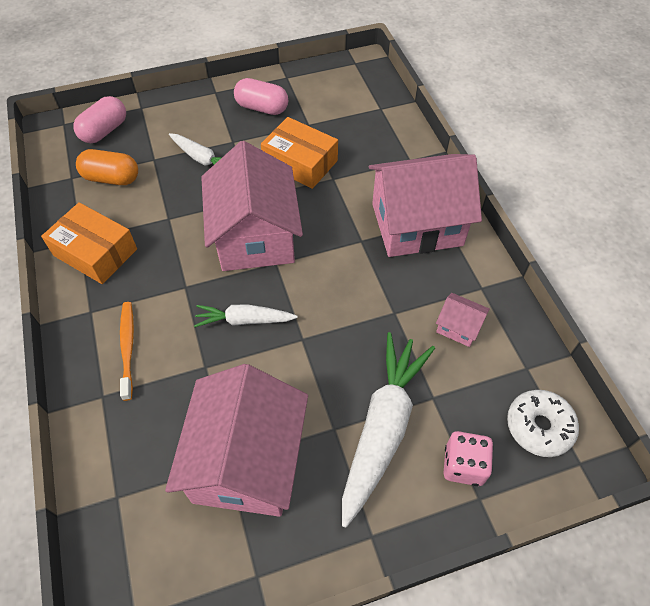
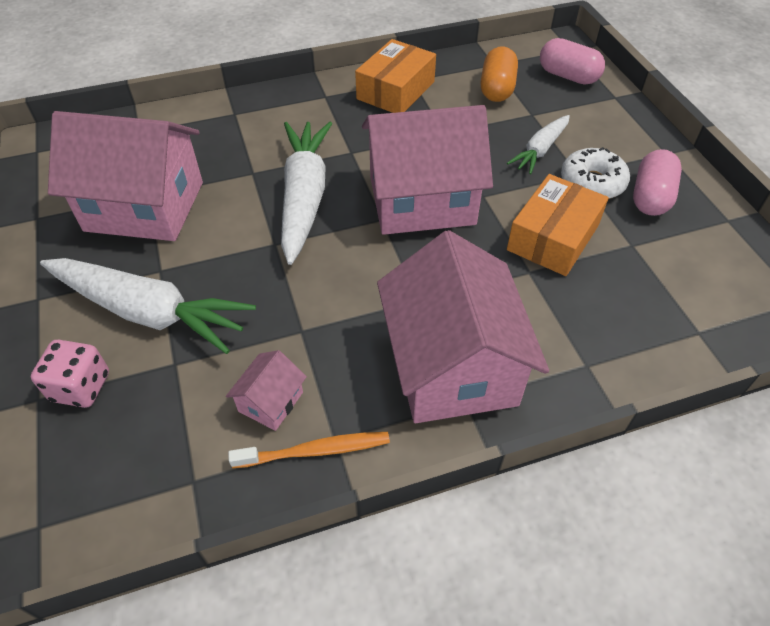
camera: 90 degrees right, 5 degrees down
orange toothbrush [120,302,134,401] -> orange toothbrush moved to [228,432,390,468]
white carrot [194,304,297,327] -> white carrot [281,122,332,265], size x1.81
white donut [507,390,579,457] -> white donut moved to [561,147,630,199]

